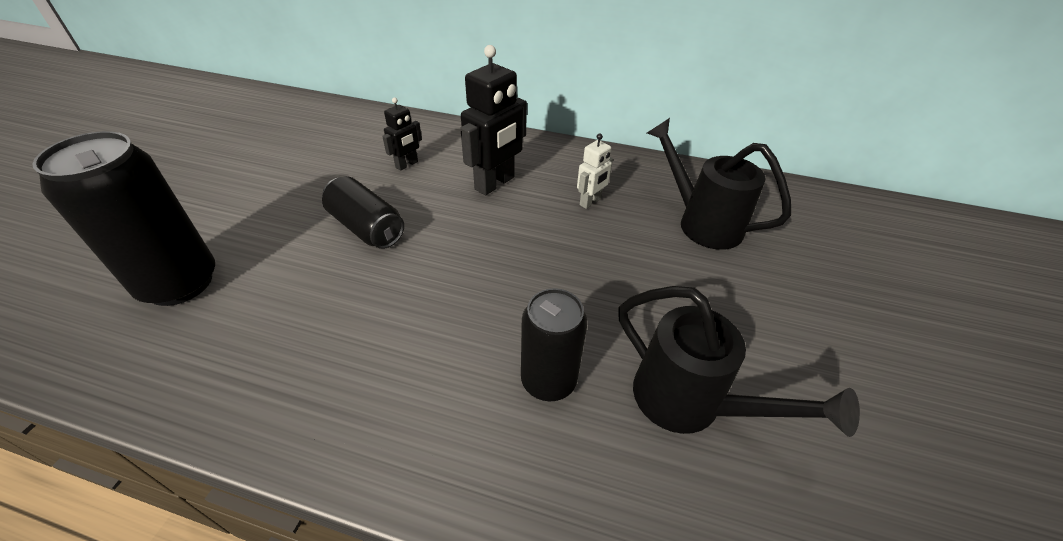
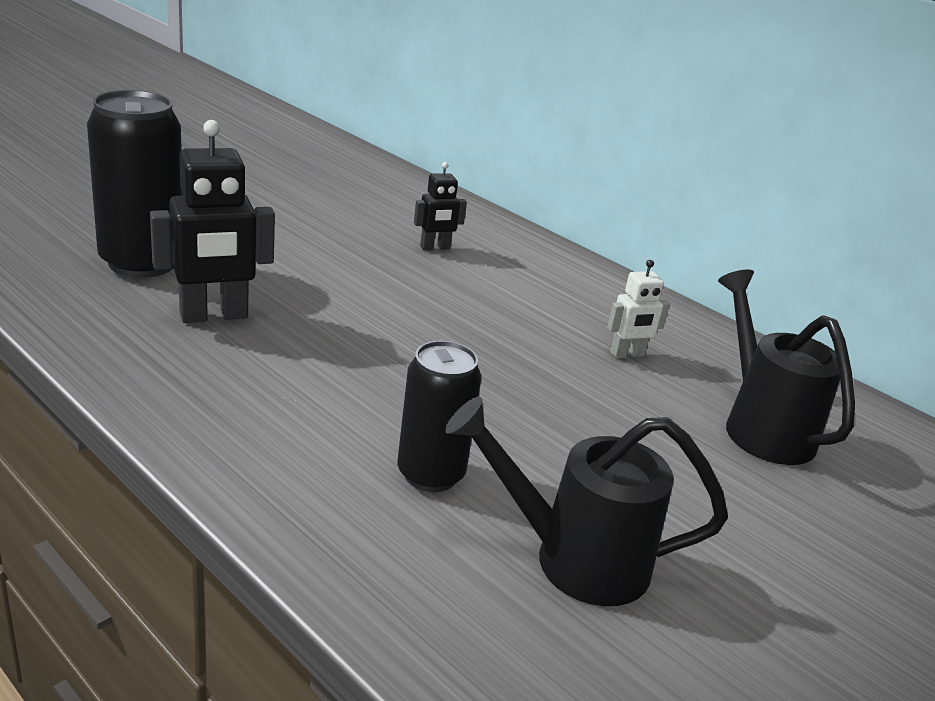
camera: 25 degrees right, 15 degrees down
black can [322,176,404,249] -> none
black robot [460,45,527,195] -> black robot moved to [150,120,275,323]
black watering can [619,286,860,437] -> black watering can turned 120 degrees clockwise [445,397,728,606]

